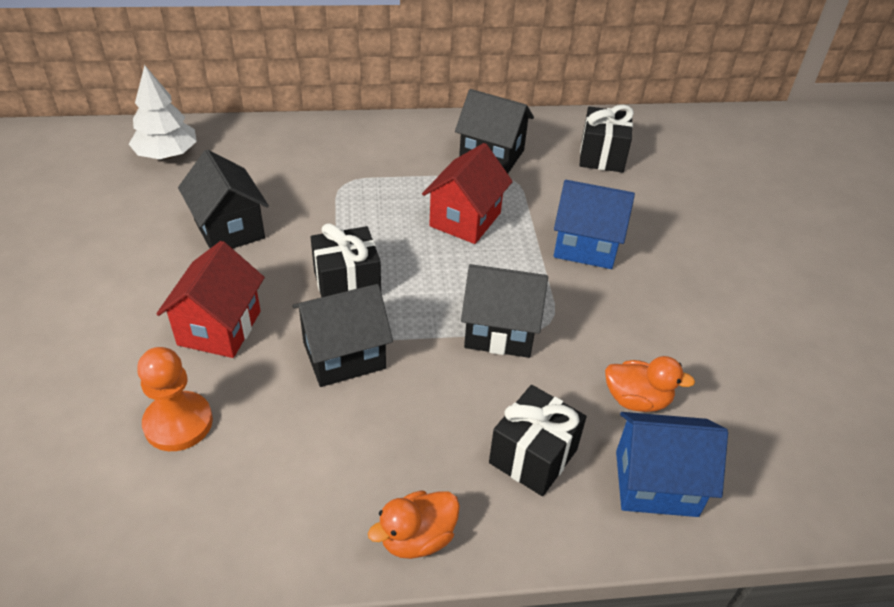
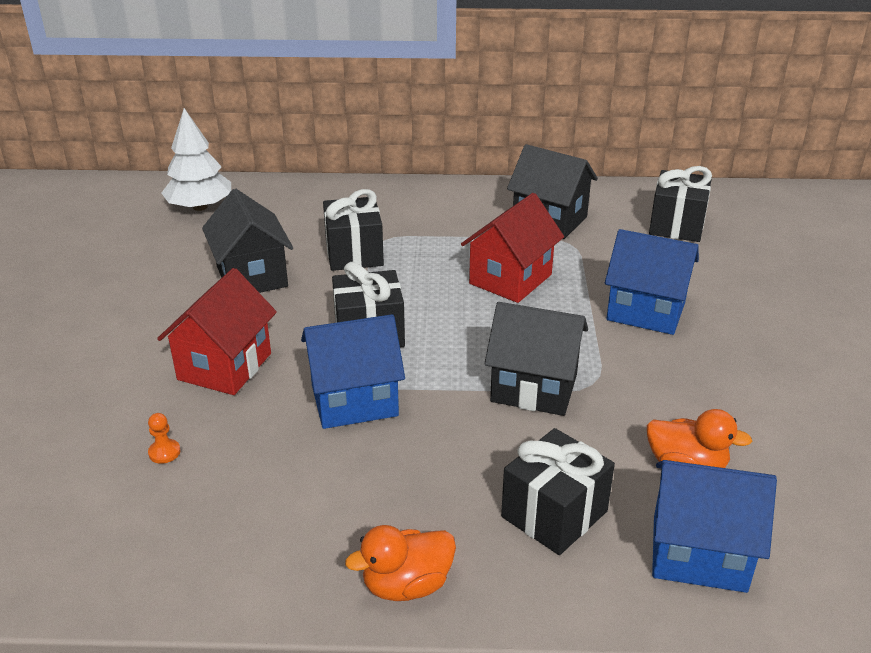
camera: 10 degrees right, 10 degrees down
orange pawn [137,347,213,451] -> orange pawn [148,413,181,464], size x0.42
black house [292,284,393,387] -> blue house [301,314,405,429]
none -> black gift [323,189,384,271]

